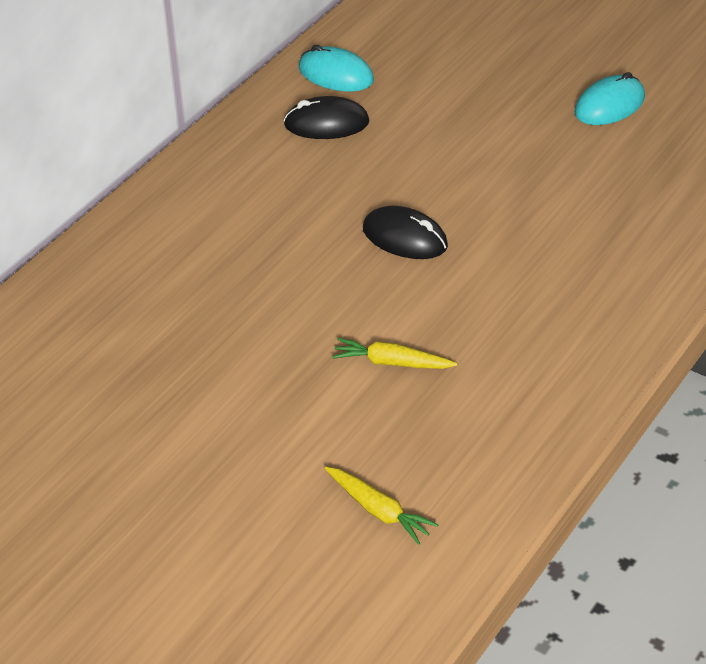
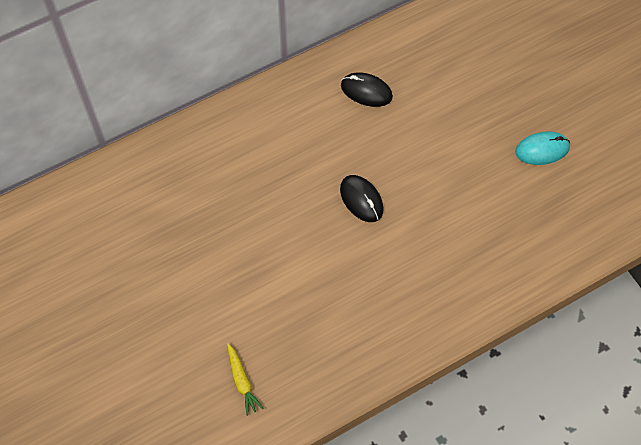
camera: 25 degrees right, 20 degrees up
turquoise mouse [299,45,374,92] -> none
yellow carrot [332,338,457,369] -> none

